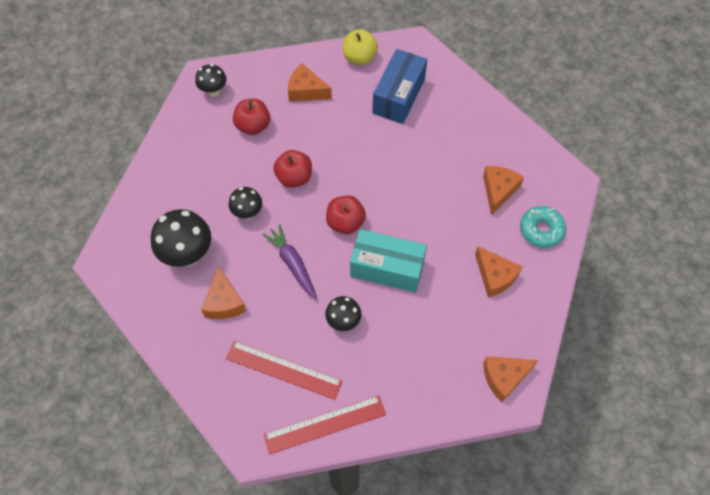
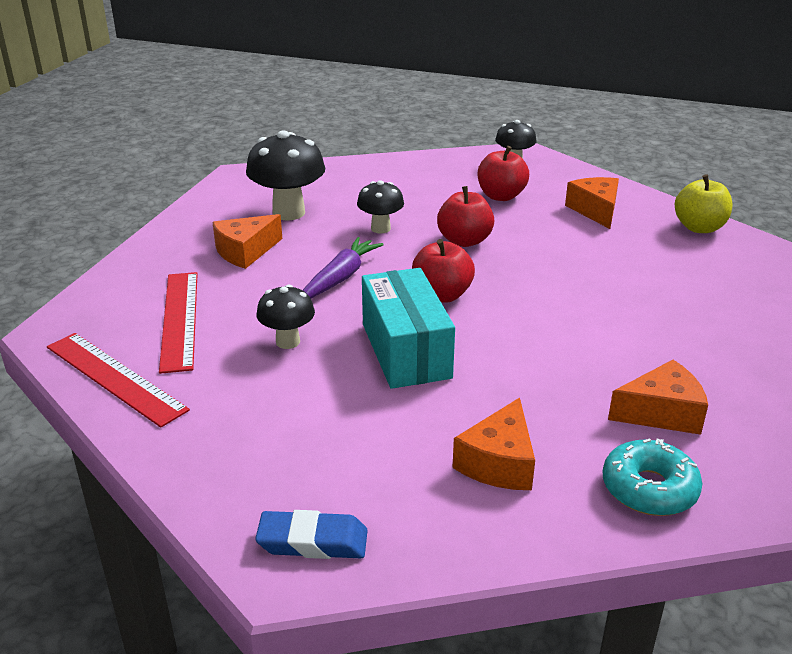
camera: 60 degrees right, 30 degrees down
blue box [372,49,427,124] -> none
orange cheese [483,356,538,402] -> blue eraser [255,510,368,559]

